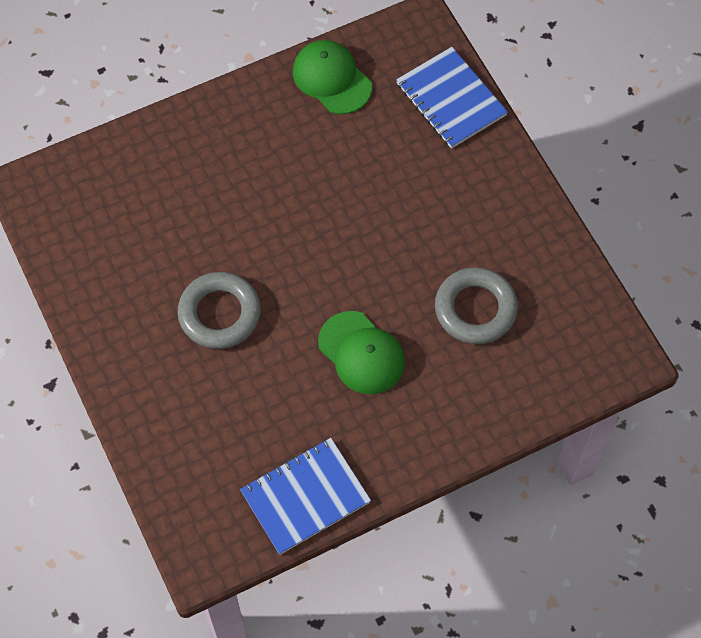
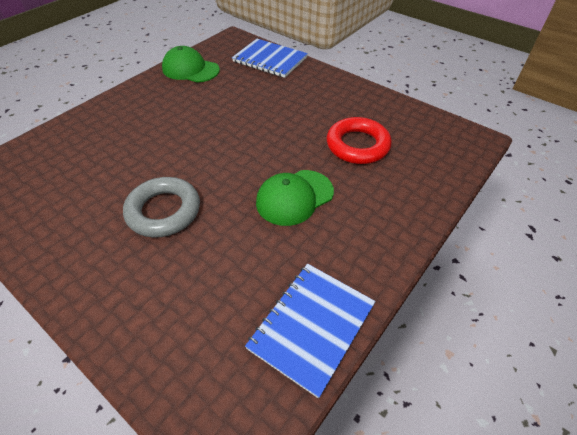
camera: 25 degrees left, 15 degrees down
green cap [318,311,405,394] -> green cap turned 120 degrees clockwise [256,170,334,226]
grey ring [435,267,518,344] -> red ring [327,117,392,164]

